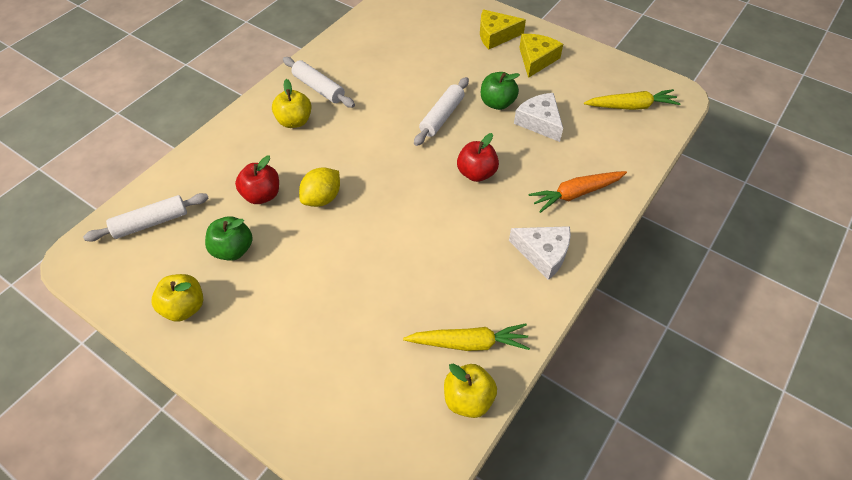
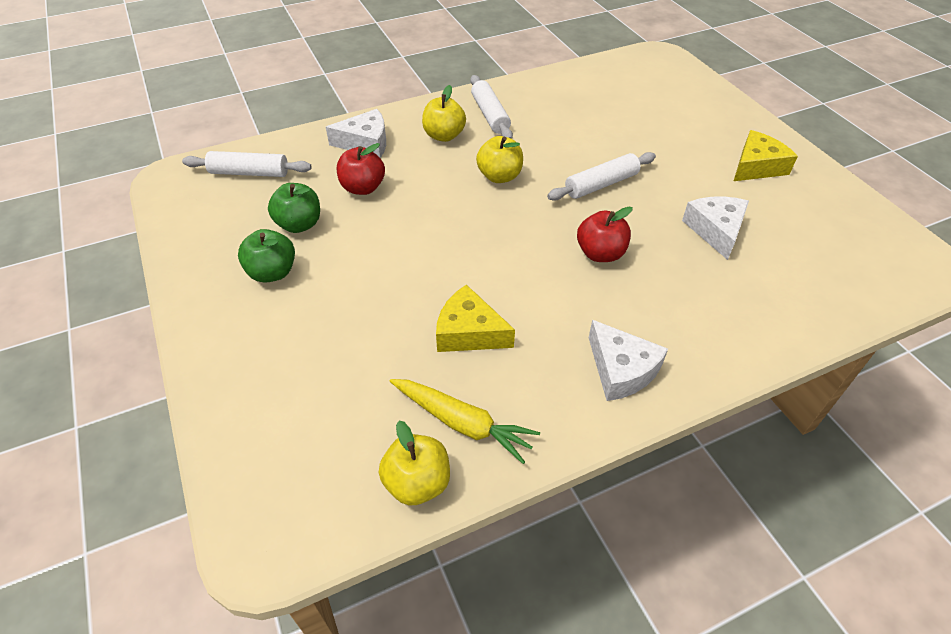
camera: 30 degrees right, 5 degrees down
yellow apple [152,274,203,322] -> yellow apple moved to [476,136,523,183]
yellow lemon [299,167,340,207] -> none
yellow cheese [480,10,526,49] -> yellow cheese moved to [436,285,515,352]
green apple [481,72,520,110] -> green apple moved to [238,229,295,283]
orange carrot [529,171,627,213] -> none
yellow carrot [584,89,681,110] -> none
none -> white cheese [326,109,386,158]

